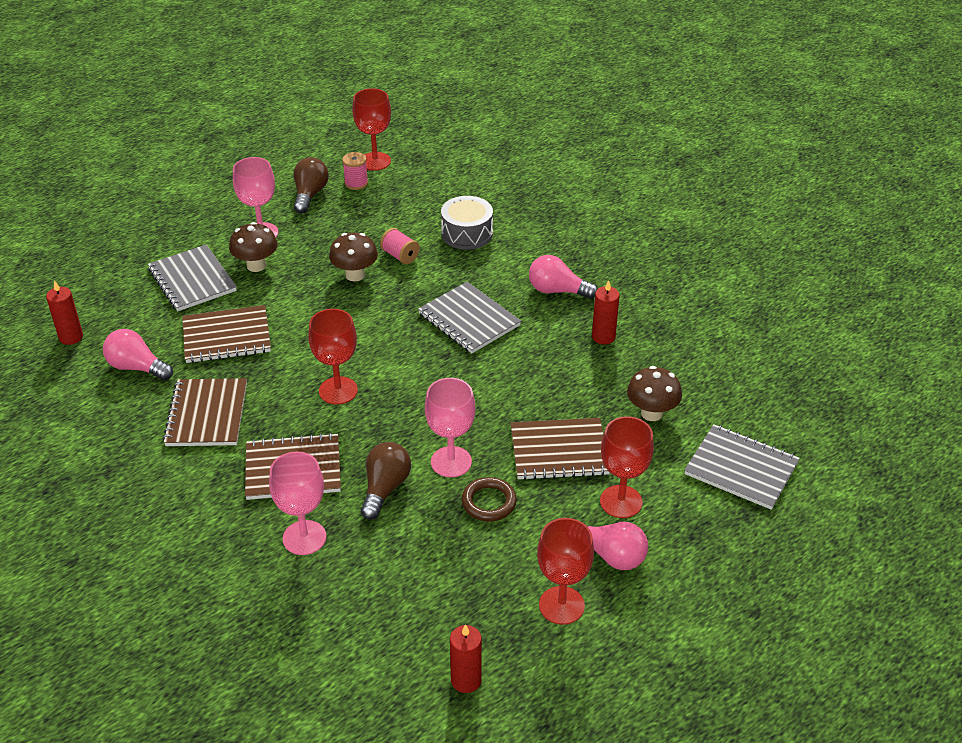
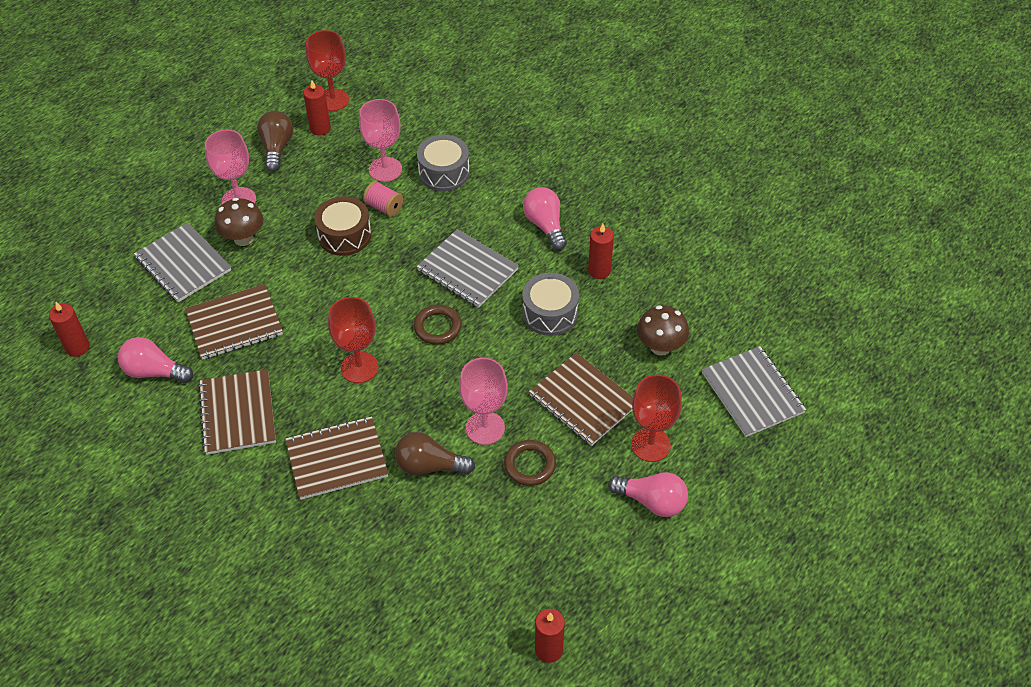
camera: 10 degrees left, 10 degrees up
pink goblet [269,452,326,555] -> pink goblet moved to [359,99,402,182]
brown mushroom [329,233,378,282] -> brown drum [315,196,371,256]
pink spool [342,152,368,190] -> red candle [303,80,331,136]
brown light bulb [361,442,411,520] -> brown light bulb turned 90 degrees counterclockwise [395,432,475,475]
brown notebook [511,418,610,480] -> brown notebook turned 60 degrees clockwise [529,352,633,446]
pink light bulb [529,255,598,299] -> pink light bulb turned 60 degrees clockwise [523,187,567,250]
red goblet [537,518,594,625] -> none
grey notebook [684,424,800,510] -> grey notebook turned 45 degrees clockwise [702,346,806,437]
none -> brown ring [414,305,462,345]
none -> grey drum [522,272,579,336]

